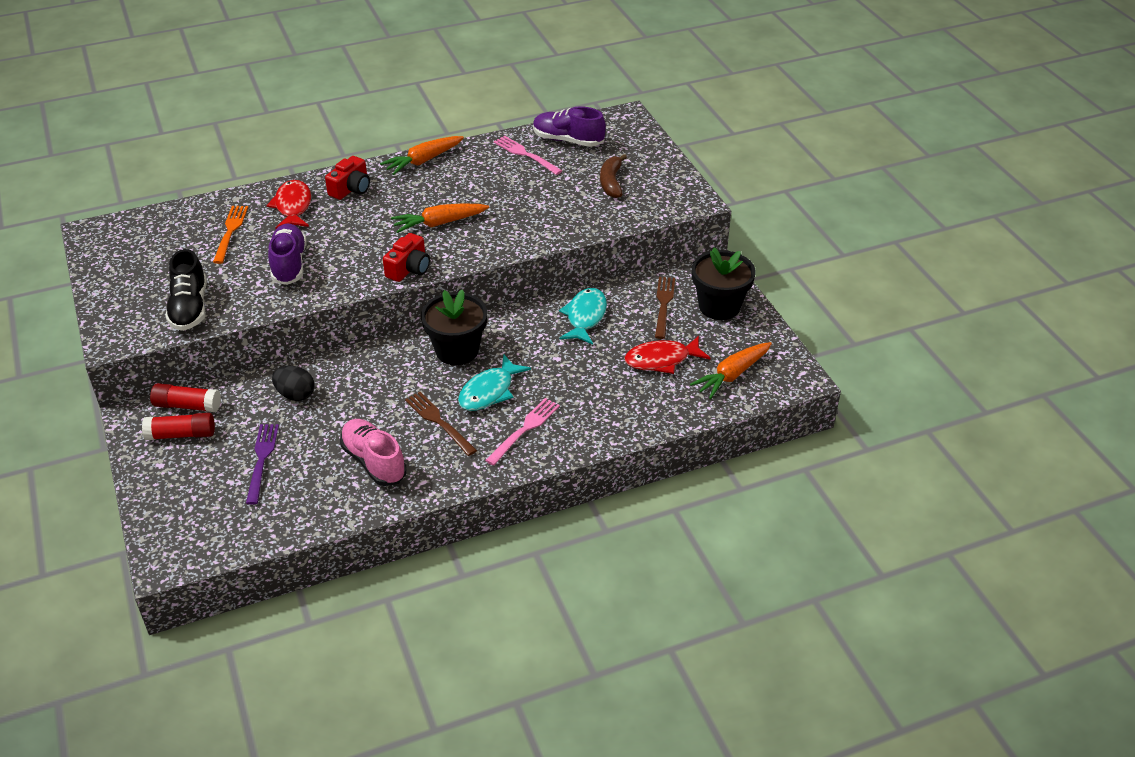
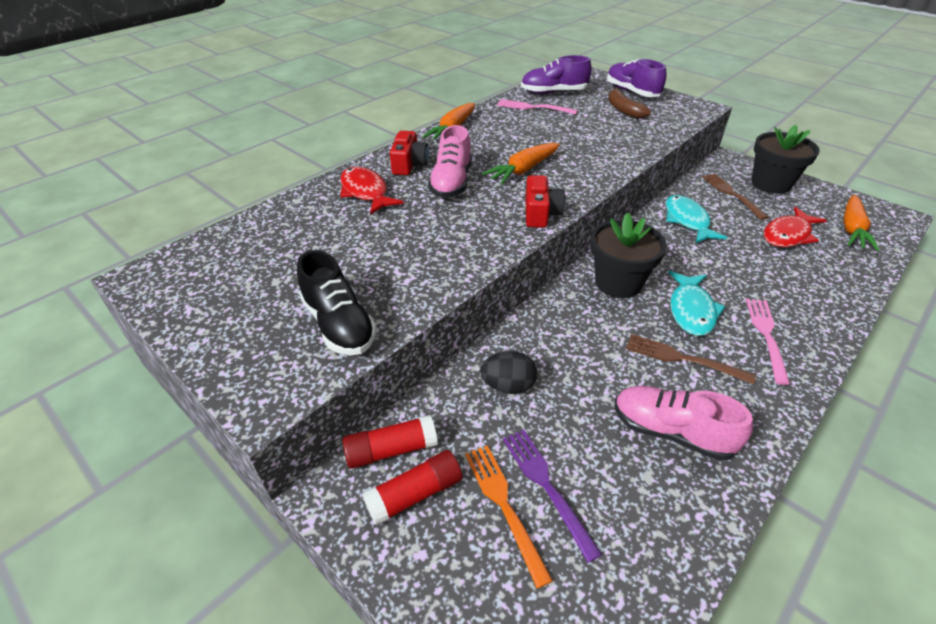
camera: 25 degrees left, 0 degrees up
orange fork [213,206,248,264] -> orange fork moved to [465,445,553,589]
purple shoe [268,224,307,285] -> purple shoe moved to [607,59,666,97]
none -> pink shoe [428,125,472,198]

